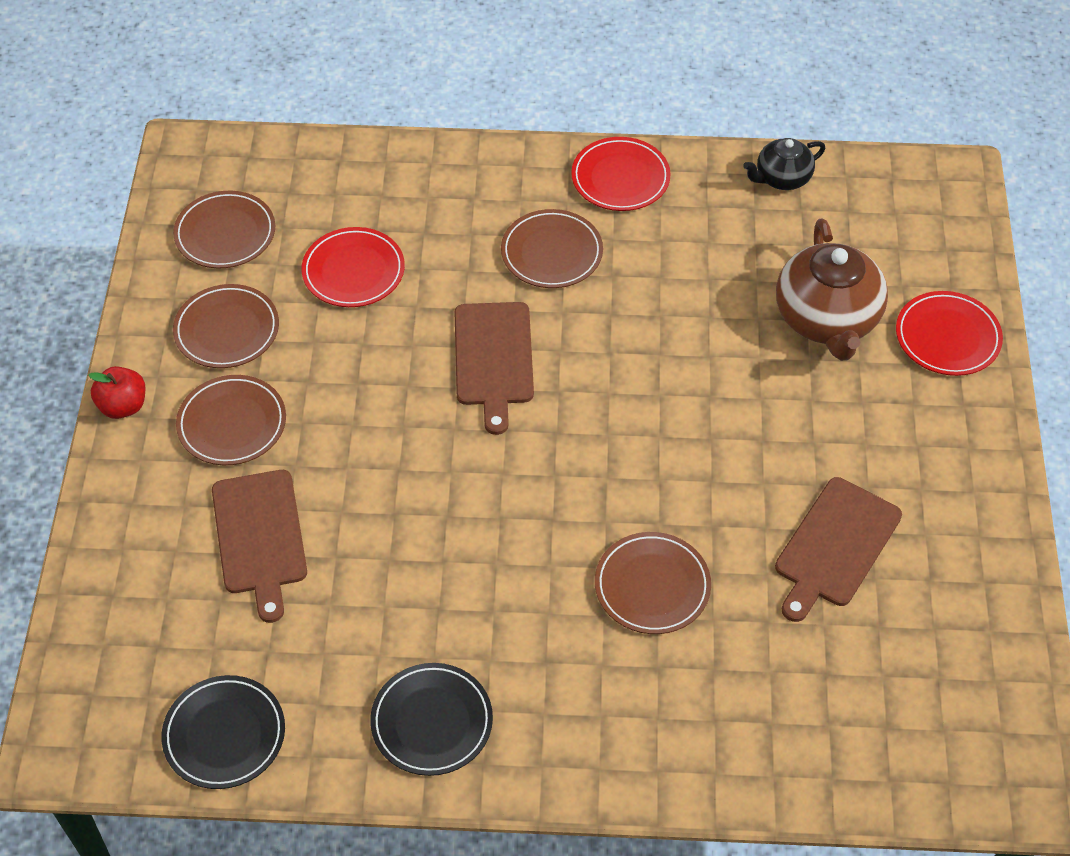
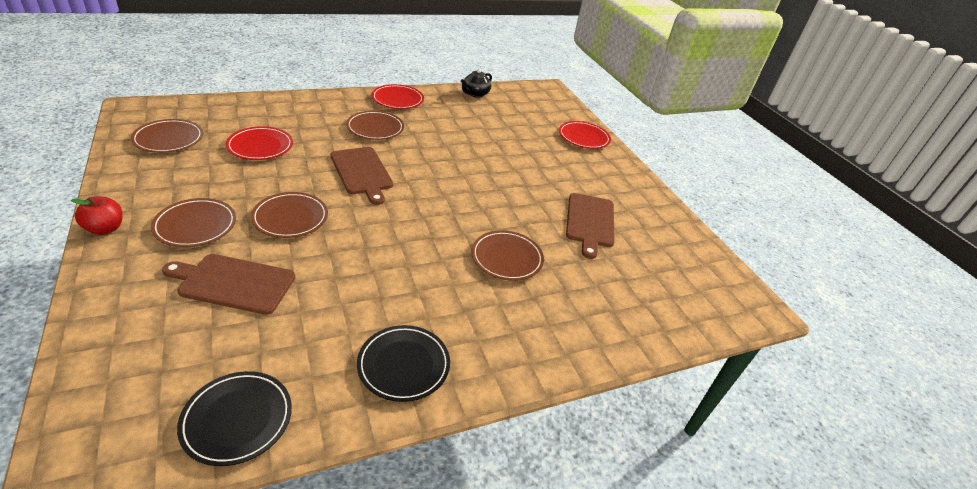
camera: 30 degrees left, 15 degrees down
brown plate [173,284,279,368] -> brown plate moved to [251,192,328,238]
brown cutting board [212,470,307,623] -> brown cutting board turned 135 degrees clockwise [162,254,295,315]
brown teapot [776,219,888,361] -> none

